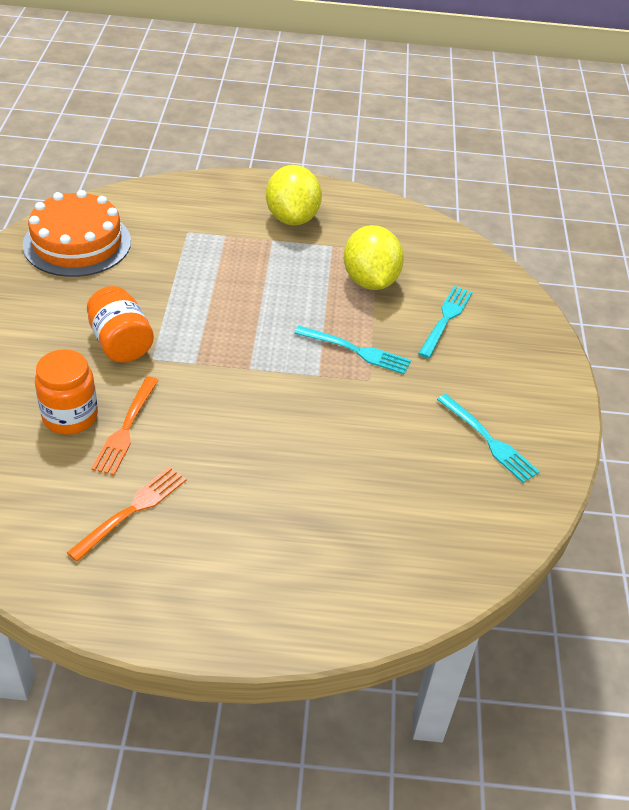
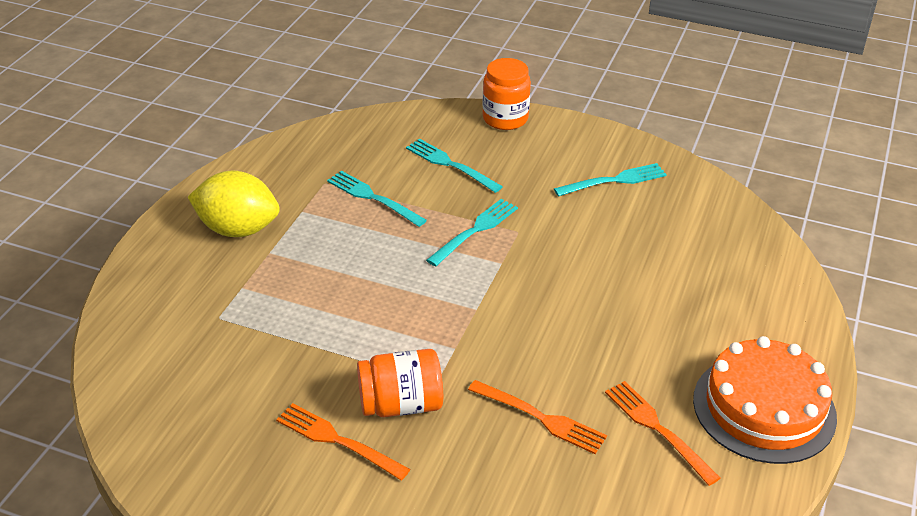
camera: 70 degrees left, 5 degrees down
orange cake [22,190,131,277] -> orange cake moved to [693,336,837,464]
orange jar [35,349,98,435] -> orange jar moved to [482,58,531,130]
yellow lemon [344,225,404,290] -> turquoise fork [327,171,427,227]
none -> orange fork [276,403,410,480]

